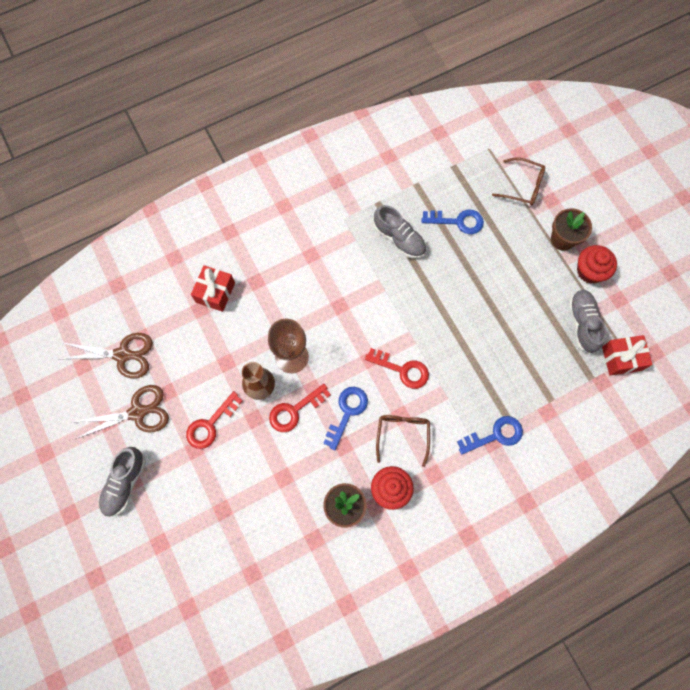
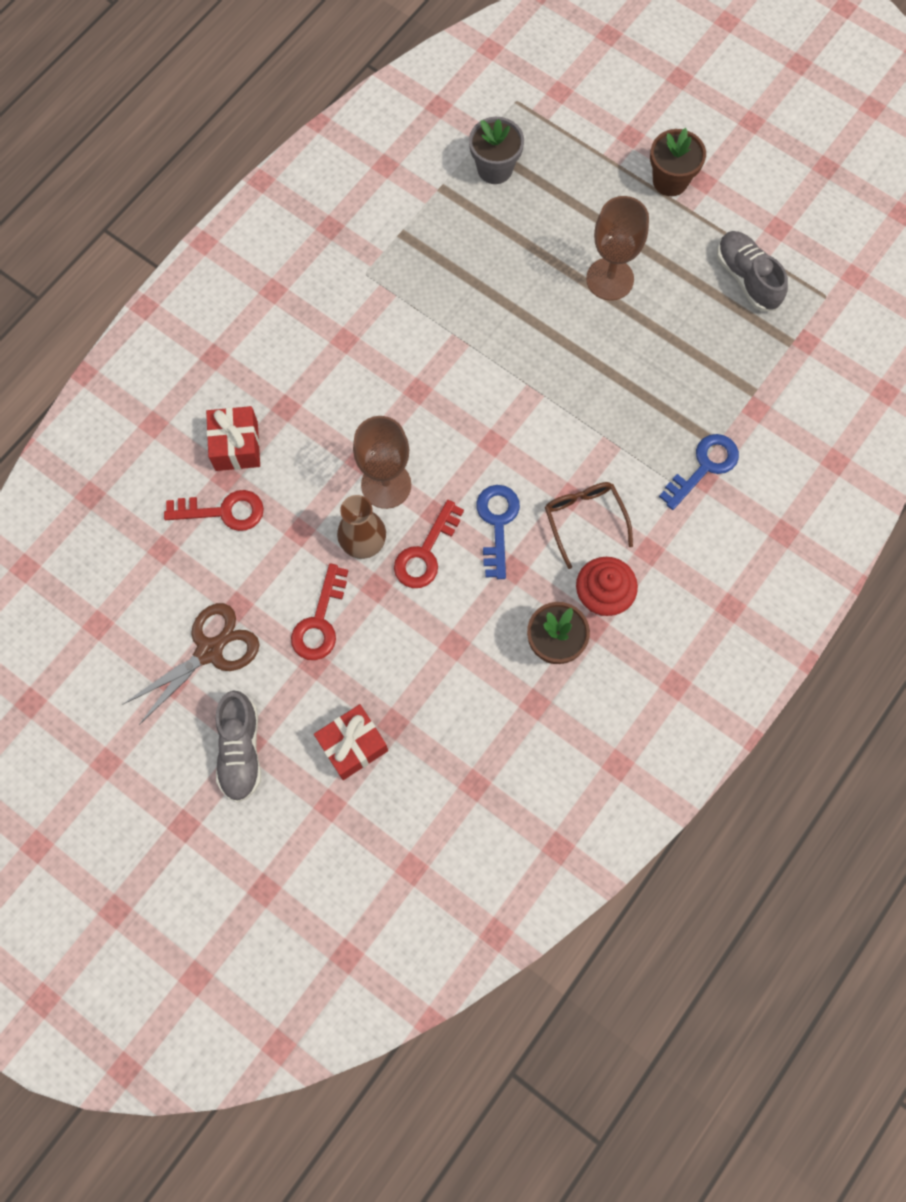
camera: 25 degrees left, 0 degrees up
brown scissors [61,333,153,378] -> none
red key [365,348,429,389] -> red key moved to [164,490,264,531]
grey shoe [374,205,426,259] -> none
blue key [421,210,484,234] -> none
brown glasses [492,158,545,205] -> none
red cupcake [577,245,617,284] -> none
red gift [602,335,653,376] -> red gift moved to [314,704,388,780]
none -> grey flower pot [469,117,524,184]
none -> brown goblet [586,196,649,301]

